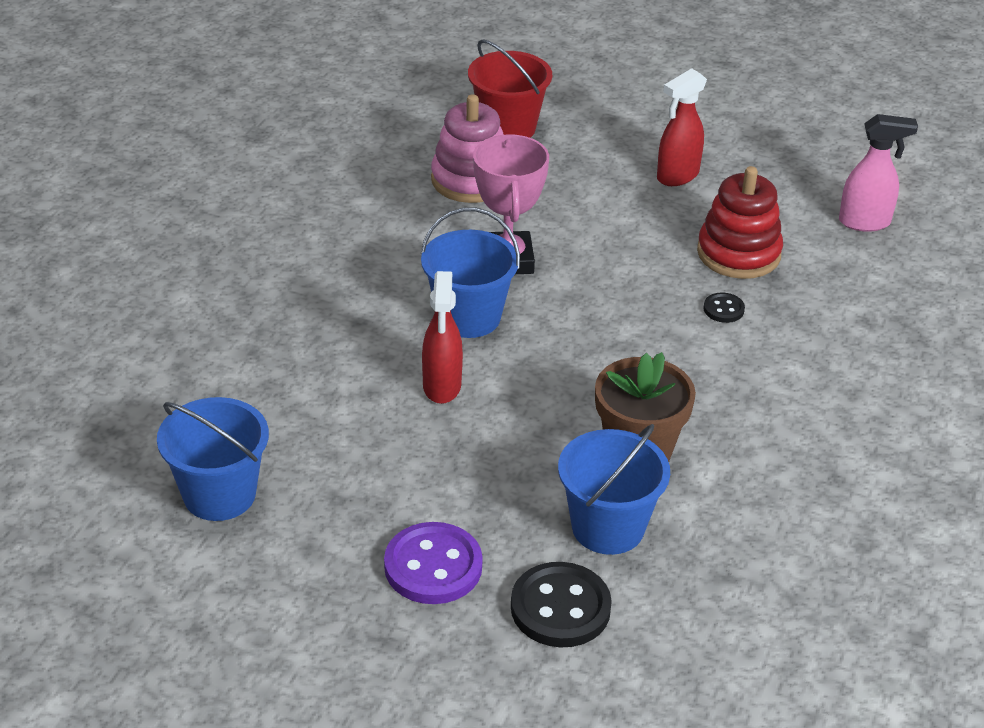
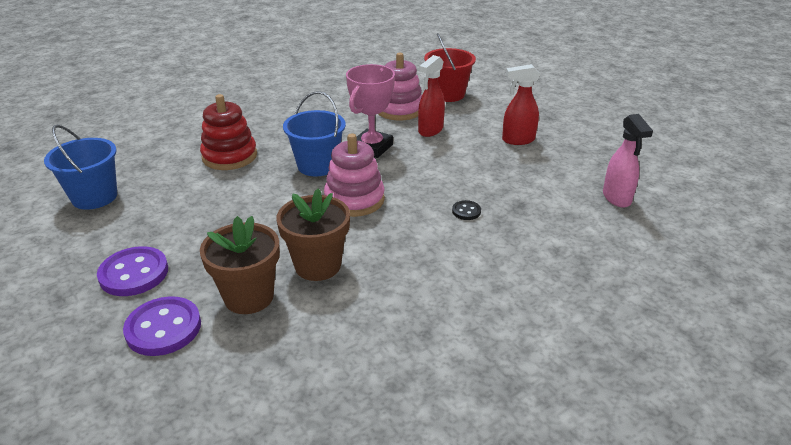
camera: 35 degrees right, 5 degrees down
red spray bottle [422,271,463,404] -> red spray bottle moved to [418,55,445,137]
black button [511,562,612,647] -> purple button [123,296,201,356]
blue bucket [558,424,670,555] -> brown flower pot [200,216,280,314]
red stacking toy [697,166,783,279] -> red stacking toy moved to [200,94,257,170]
pink spray bottle [839,114,918,232] -> pink spray bottle turned 45 degrees clockwise [603,114,653,208]
none -> pink stacking toy [324,133,385,217]

